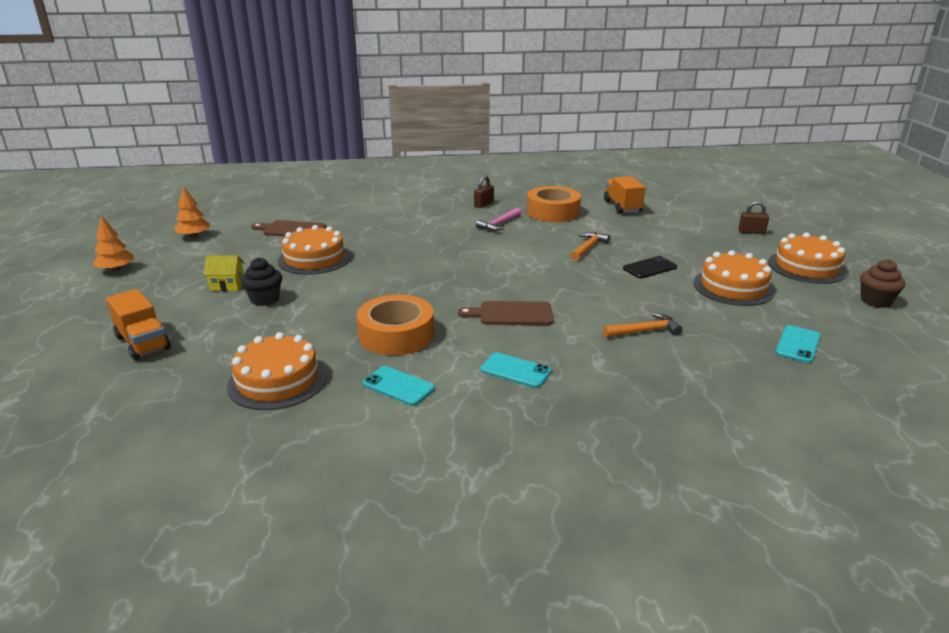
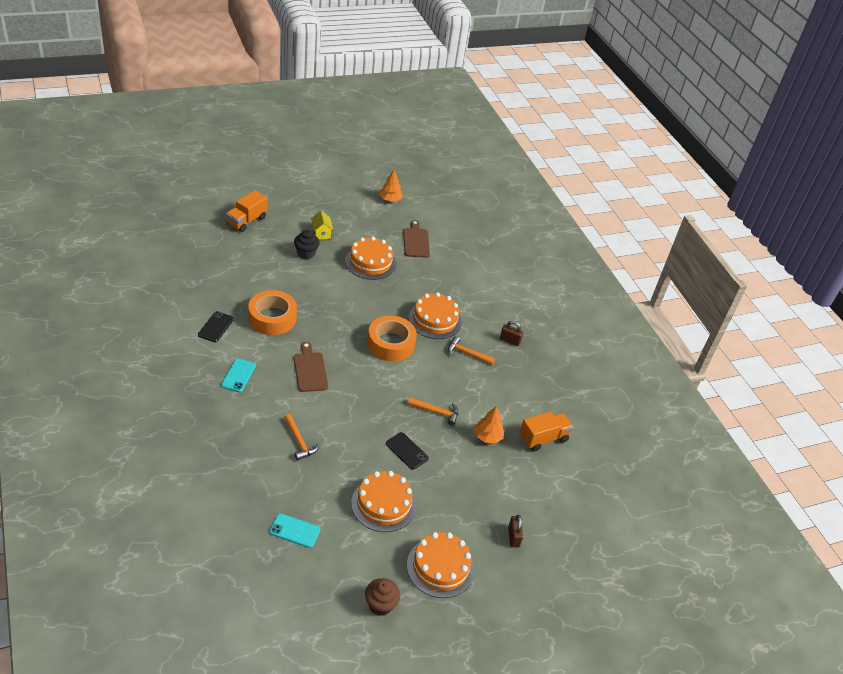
camera: 70 degrees right, 15 degrees up
orange tree [93,216,134,271] -> orange tree moved to [474,407,505,443]
orange cake [227,332,327,410] -> orange cake moved to [408,292,462,339]
turquoise phone [363,366,435,406] -> black phone [198,311,234,342]
pink hammer [476,208,521,231] -> orange hammer [448,336,495,365]
orange tape [527,186,581,222] -> orange tape moved to [367,316,417,362]

